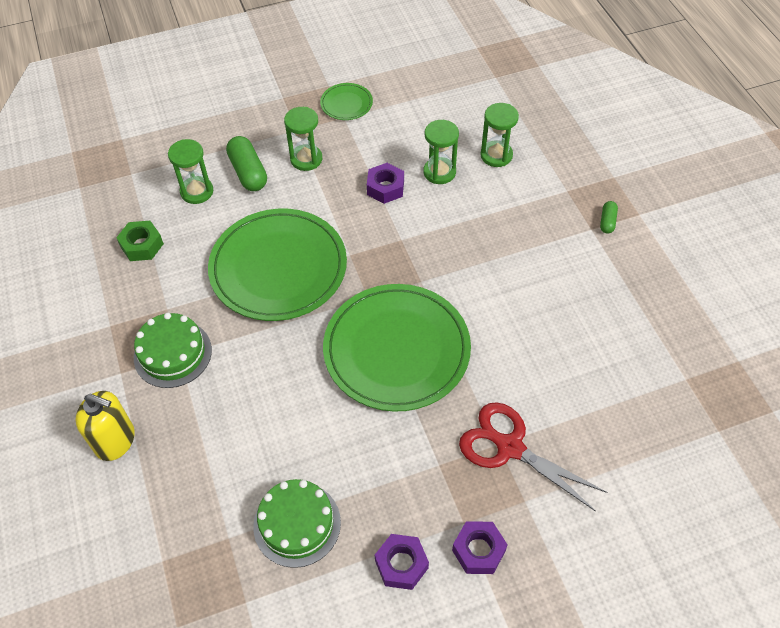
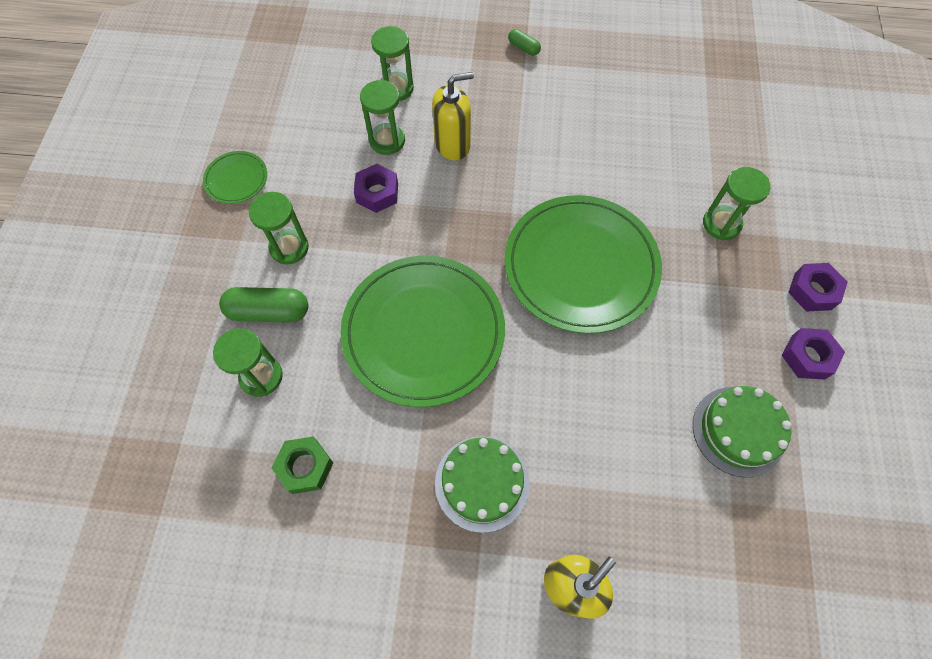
camera: 65 degrees left, 10 degrees up
red scissors [459,402,607,512] -> green hourglass [703,167,770,240]
none -> yellow soap dispenser [432,72,474,160]

